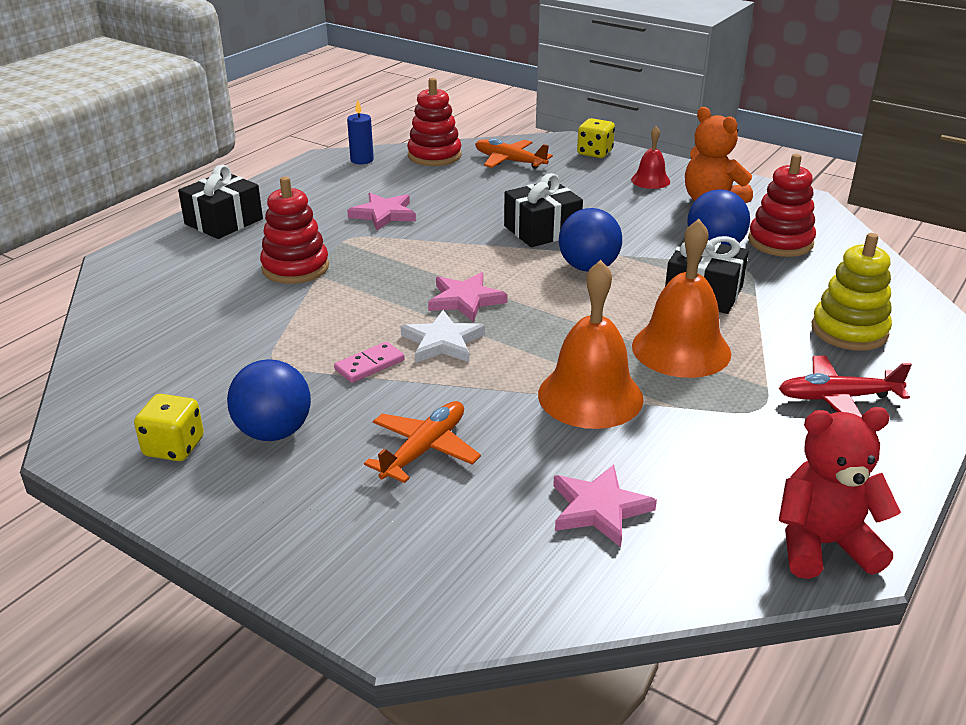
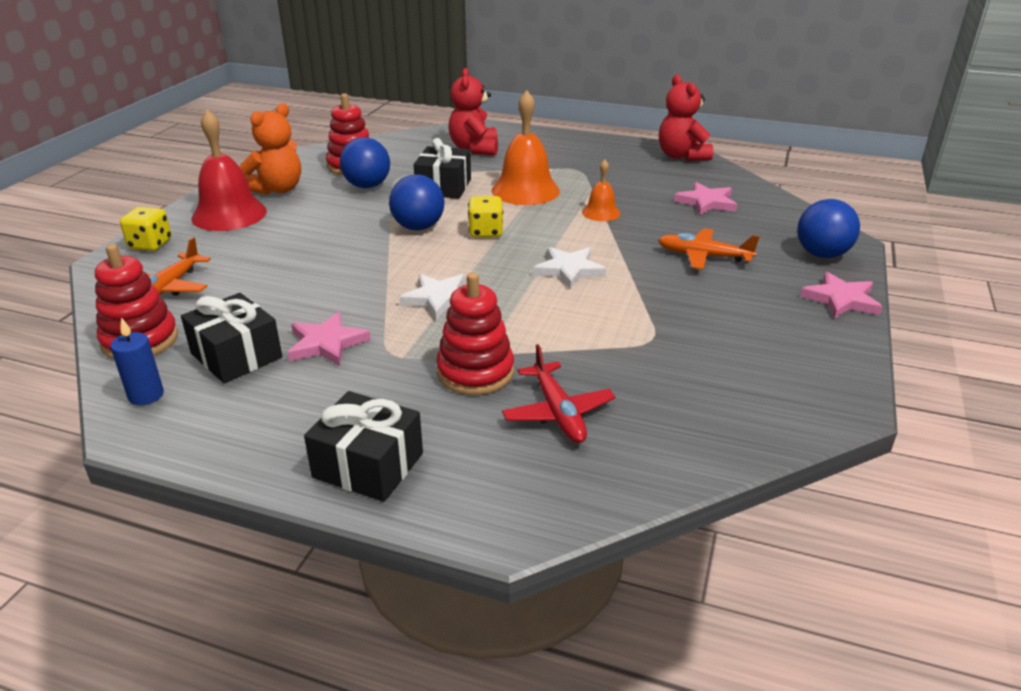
camera: 105 degrees left, 0 degrees up
yellow dice [134,394,204,461] -> yellow dice moved to [468,196,503,238]
blue ball [227,359,311,441] -> blue ball moved to [797,199,860,258]
pink domino [334,342,405,383] -> none
pink star [428,272,507,322] -> pink star moved to [800,272,883,319]
black gift [504,173,583,247] -> black gift moved to [181,293,282,383]
orange bell [538,260,644,429] -> orange bell [582,160,620,221], size x0.53
red bell [631,126,670,189] -> red bell [191,110,267,231], size x1.88
red plane [779,355,912,417] -> red plane moved to [502,344,615,443]
yellow stacking toy [812,233,892,351] -> red teddy bear [449,68,498,155]
none -> white star [399,274,464,320]

